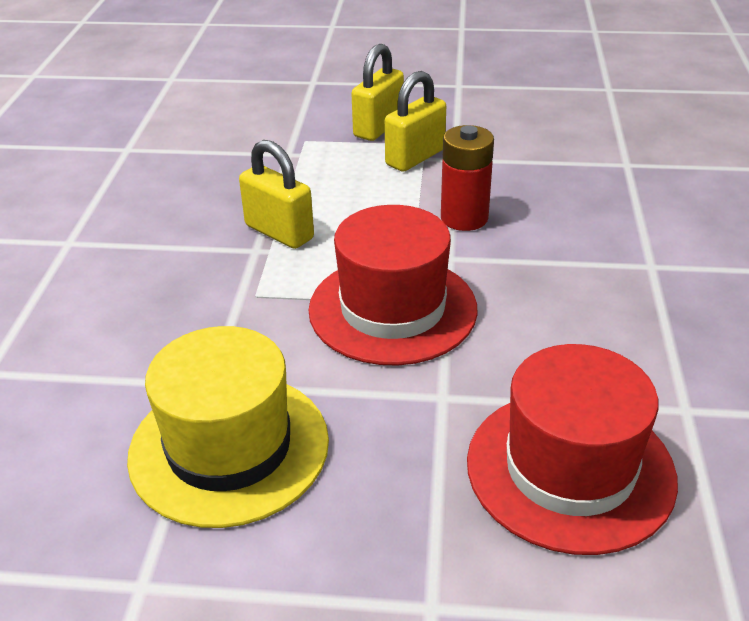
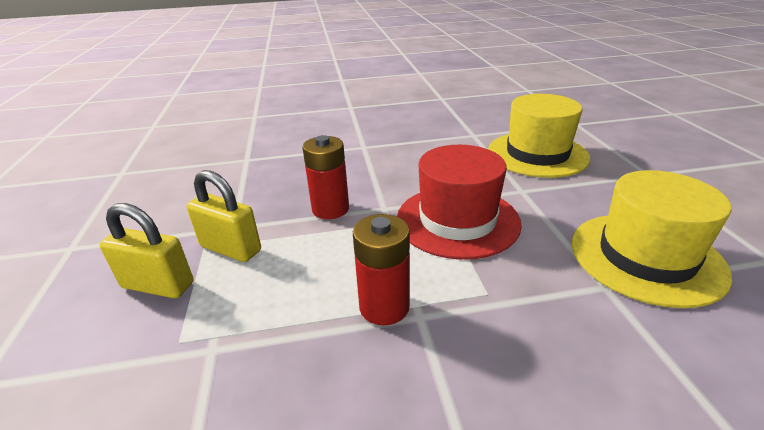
camera: 105 degrees left, 5 degrees down
yellow padlock [239,140,314,249] -> red battery [353,214,410,326]
red hat [467,344,678,555] -> yellow hat [488,94,590,178]

